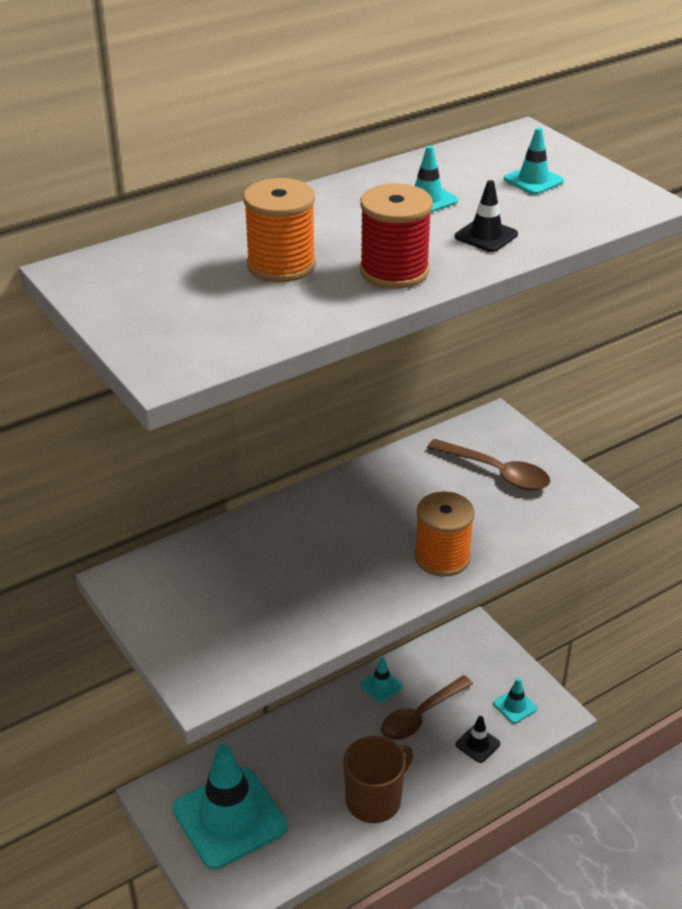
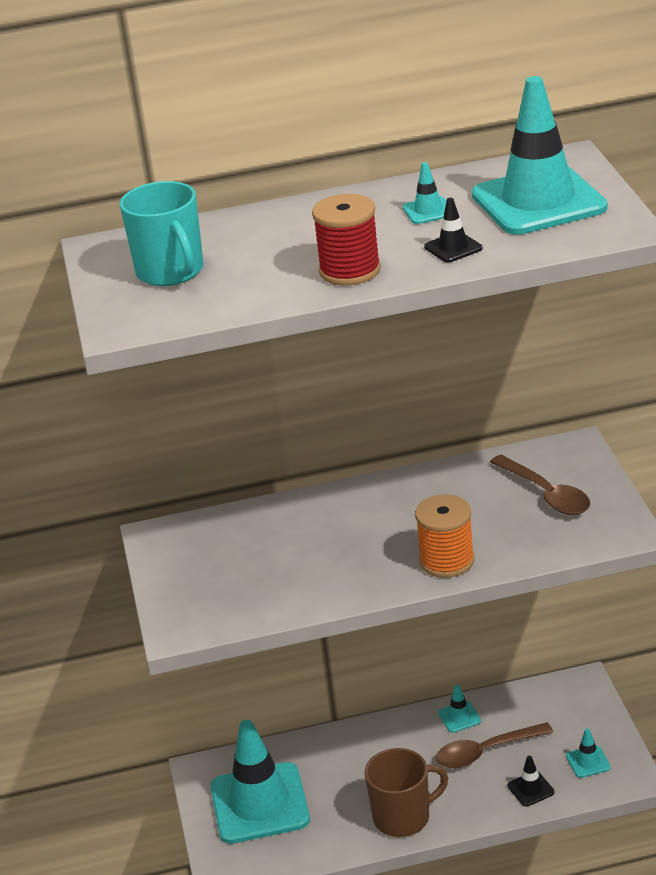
camera: 25 degrees right, 5 degrees down
orange spool [243,178,316,282] -> none
turquoise traffic cone [504,128,564,195] -> turquoise traffic cone [472,76,608,235], size x2.49
none -> turquoise mug [120,181,204,286]

